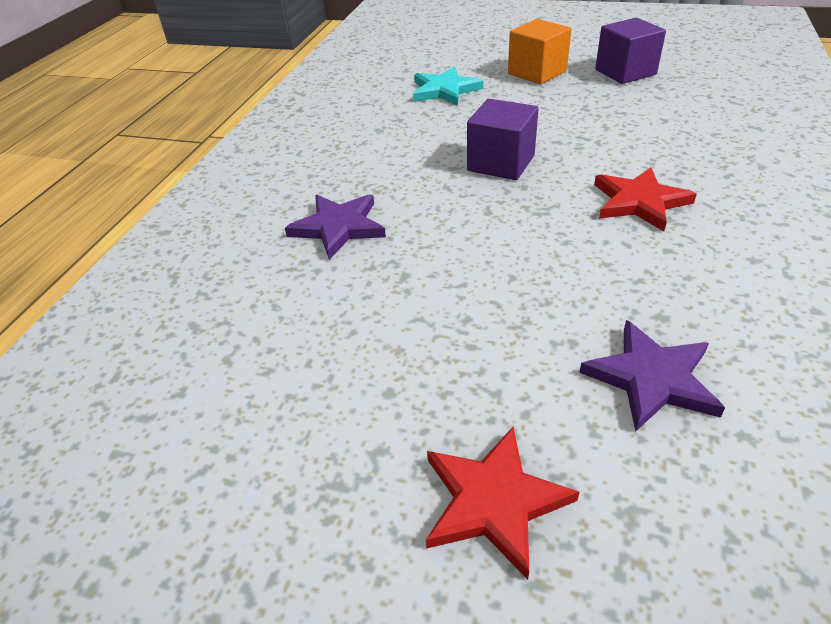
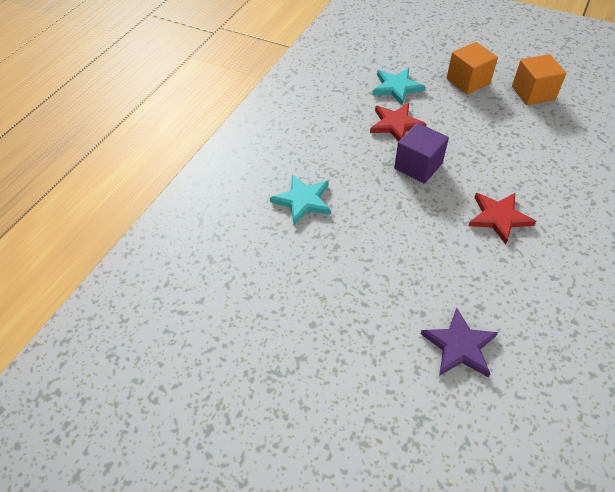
camera: 10 degrees right, 10 degrees up
purple star [285,194,386,260] -> turquoise star [270,174,331,225]
red star [426,427,579,580] -> red star moved to [370,103,426,141]
purple cube [595,18,666,84] -> orange cube [512,54,567,105]

